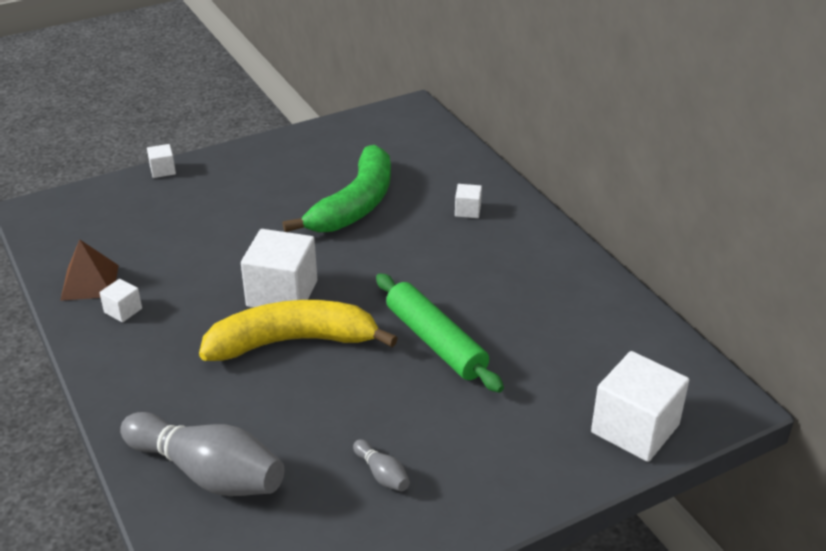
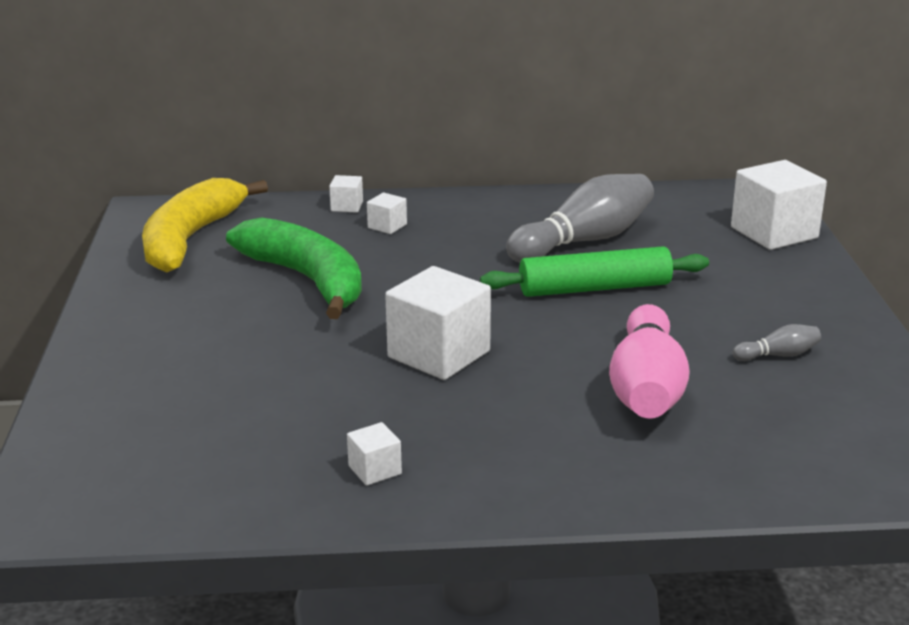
camera: 65 degrees left, 10 degrees down
brown pyramid [60,239,119,301] -> none
grey bowling pin [120,412,284,496] -> grey bowling pin moved to [506,174,654,262]
white cube [147,144,176,178] -> white cube moved to [329,175,363,213]
yellow banana [199,300,398,361] -> yellow banana moved to [142,178,268,273]
none -> pink bowling pin [609,304,690,419]

